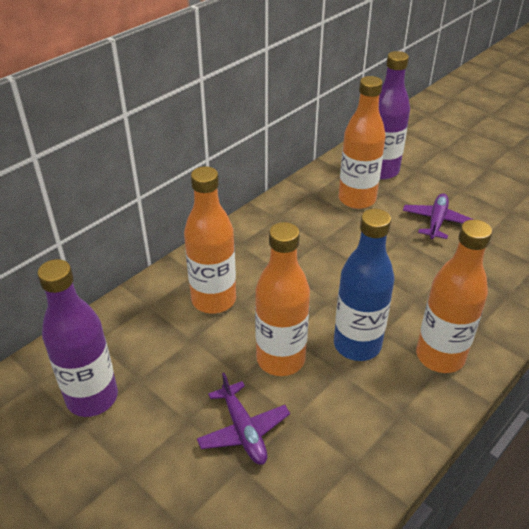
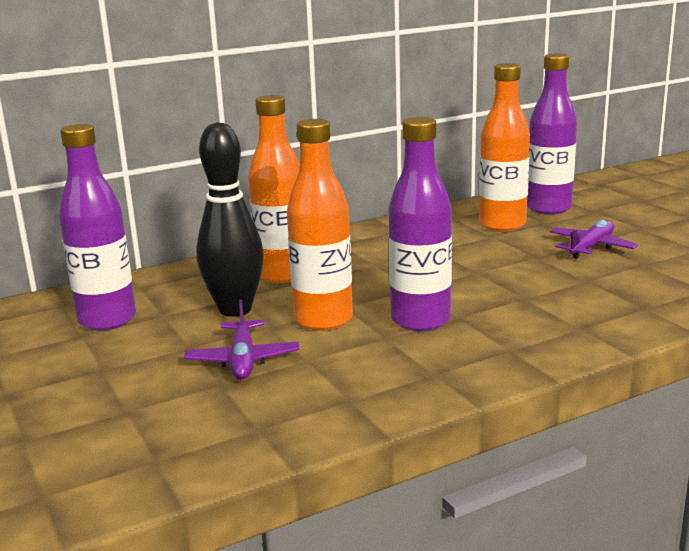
camera: 20 degrees right, 20 degrees down
blue bottle [334,209,394,361] -> purple bottle [388,117,452,331]
orange bottle [416,219,492,373] -> none
none -> black bowling pin [196,122,263,317]

